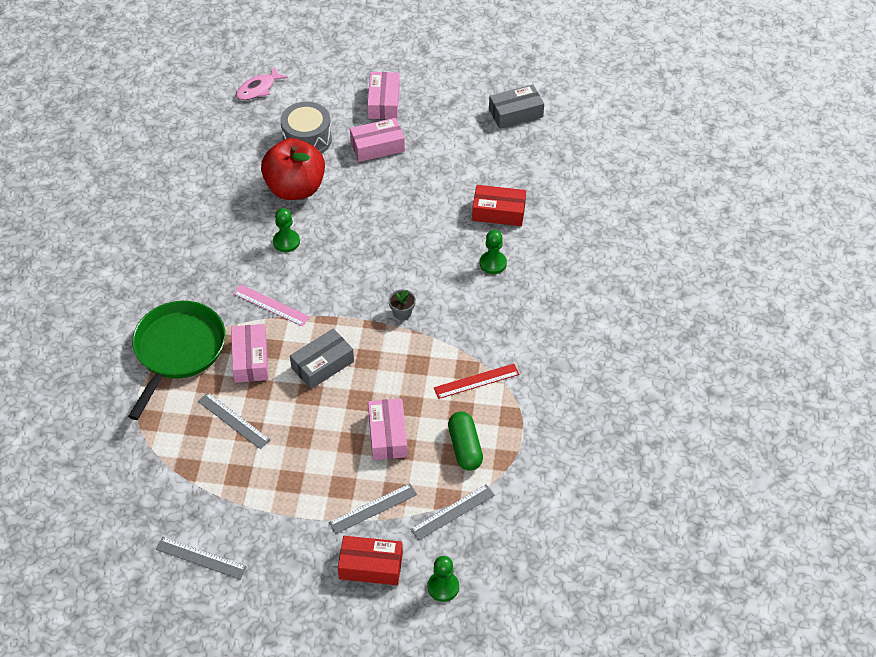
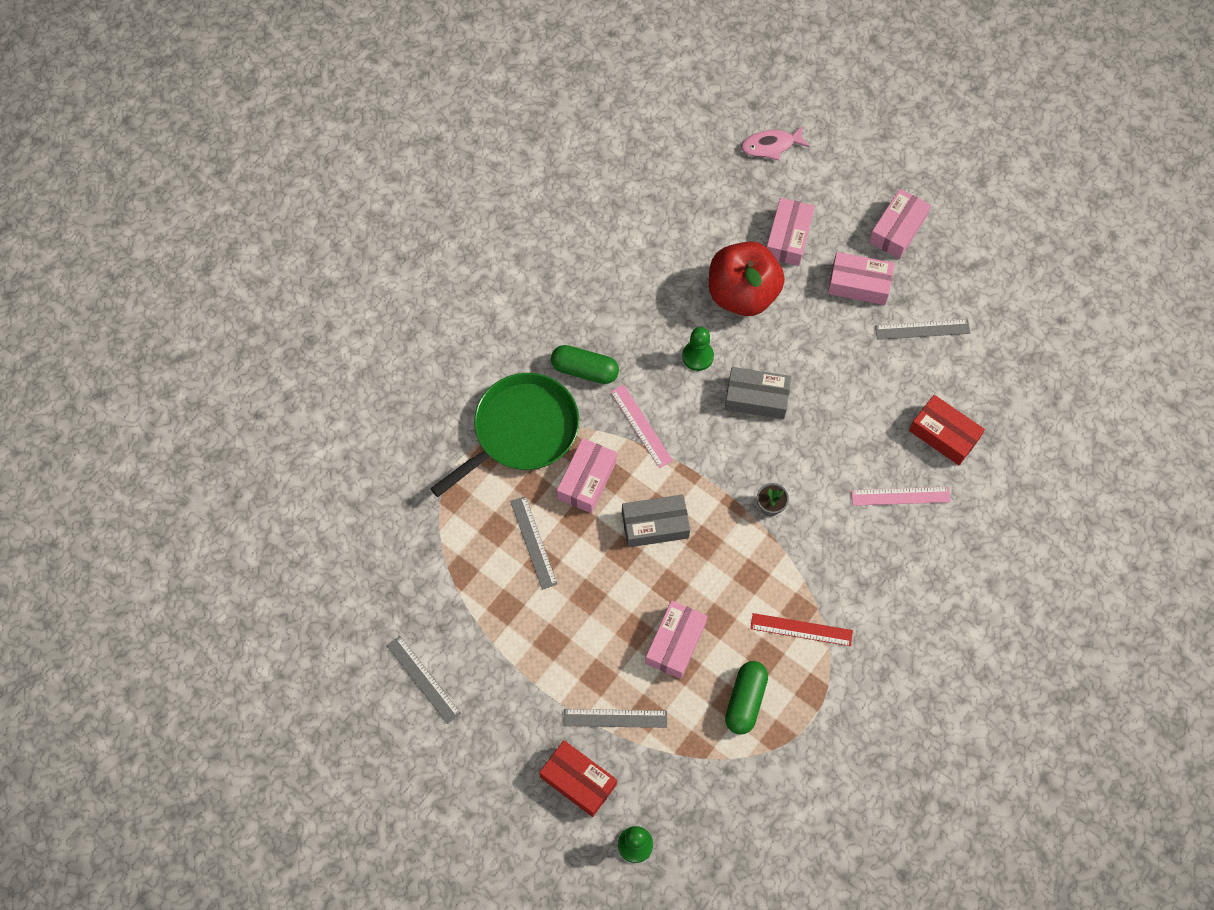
camera: 30 degrees right, 15 degrees up
grey drum [280,102,332,154] -> pink box [767,198,815,266]
grey ruler [410,485,495,540] -> grey ruler moved to [875,319,970,340]
green pawn [480,230,507,274] -> pink ruler [851,487,951,506]
grey box [489,84,544,129] -> grey box moved to [725,367,791,419]
none -> green capsule [551,345,619,384]

